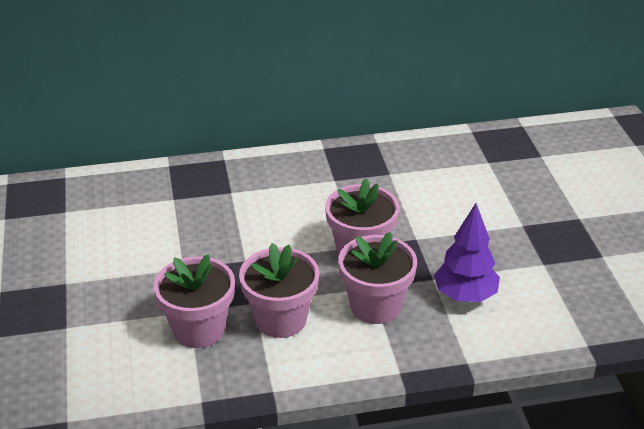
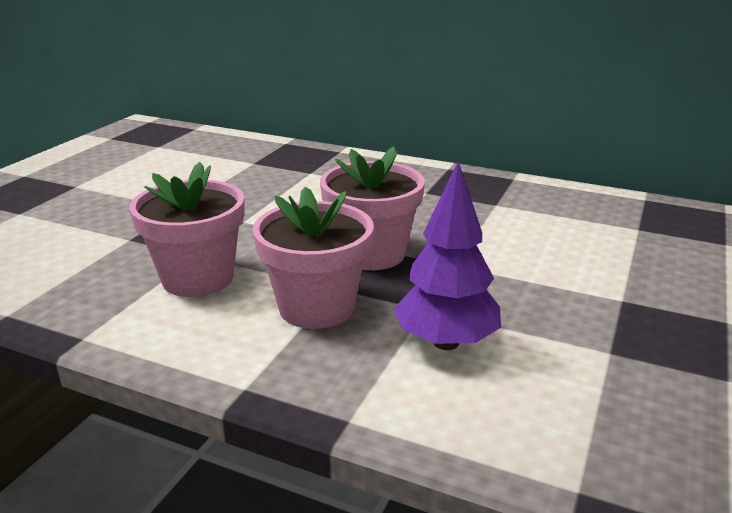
camera: 35 degrees right, 10 degrees down
pink flower pot [154,254,235,348] -> none

